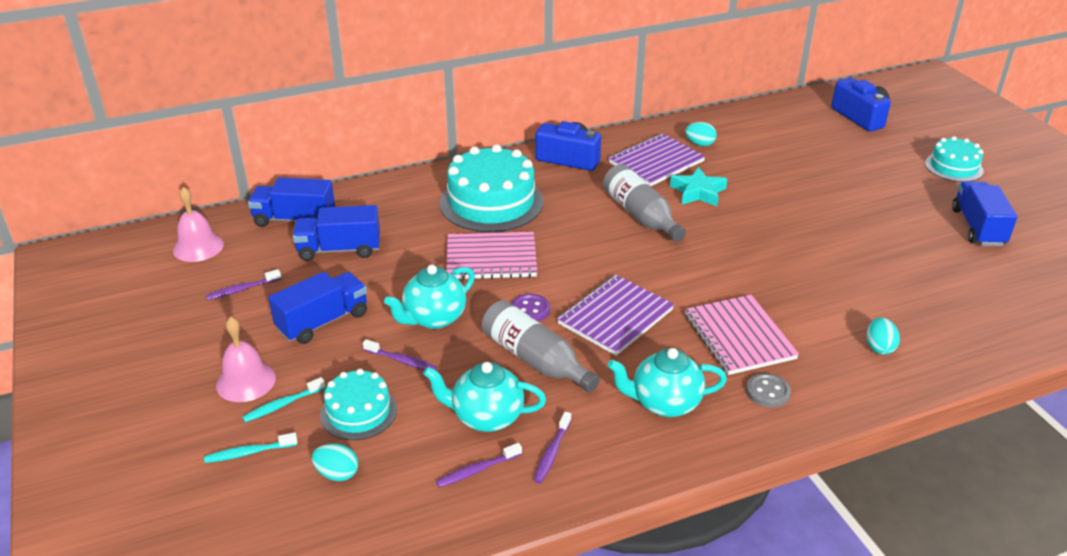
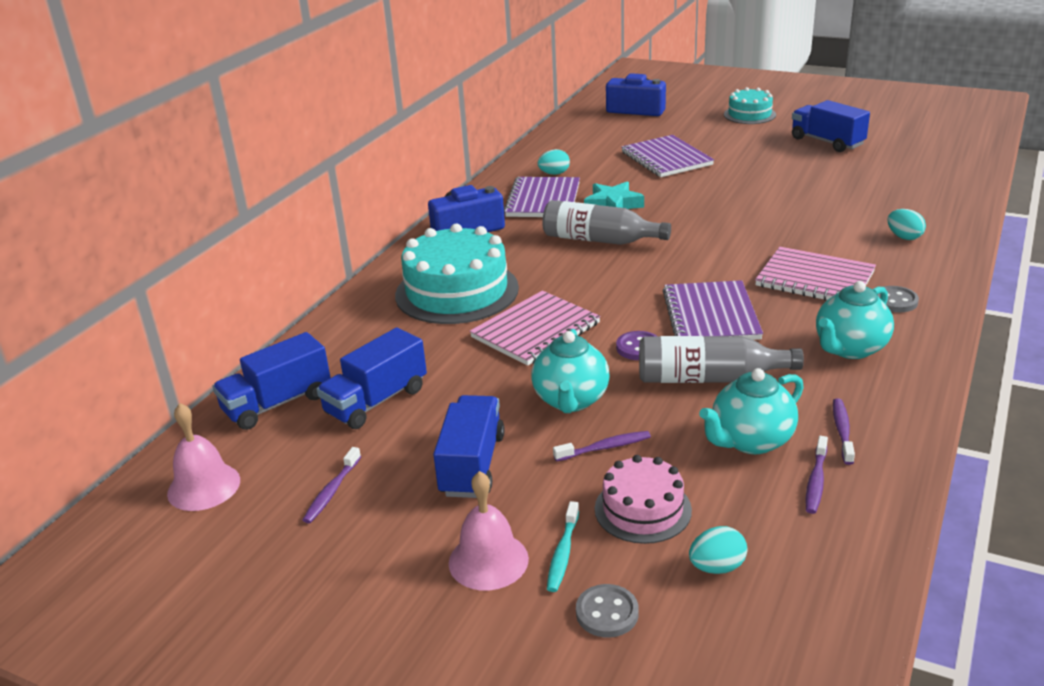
camera: 40 degrees left, 5 degrees down
turquoise toothbrush [204,432,298,463] -> grey button [576,584,639,638]
turquoise cake [320,369,397,440] -> pink cake [595,455,692,544]
purple toothbrush [534,412,571,483] -> purple toothbrush turned 150 degrees counterclockwise [833,398,855,465]
none -> purple notebook [621,135,714,177]

